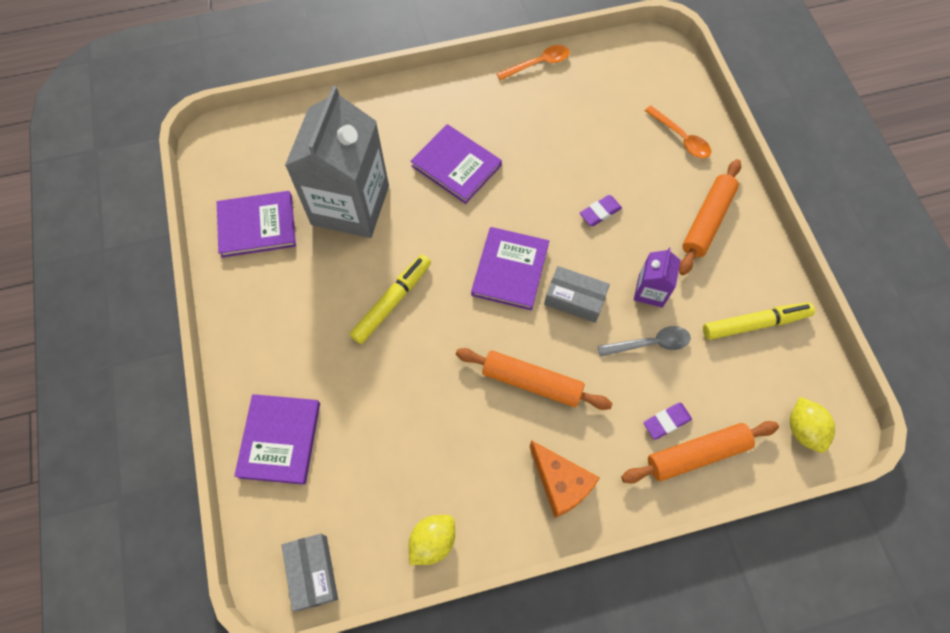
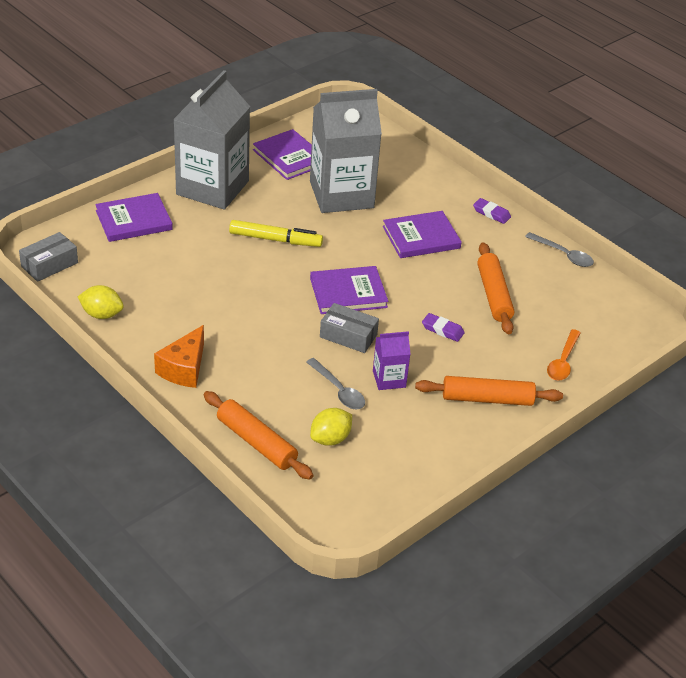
camera: 60 degrees right, 25 degrees down
purple book [411,124,502,204] -> purple book turned 60 degrees clockwise [383,211,462,258]
orange rolling pin [456,348,613,410] -> orange rolling pin moved to [477,242,514,334]
orange spoon [496,45,570,80] -> grey spoon [525,232,594,267]
grey box [544,266,610,323] -> grey box turned 60 degrees counterclockwise [320,303,379,353]
purple eraser [643,403,692,440] -> purple eraser moved to [473,198,511,224]
yellow marker [703,302,815,340] -> none
yellow lemon [790,397,835,453] -> yellow lemon moved to [310,408,352,446]
none -> grey carton [173,70,250,210]

